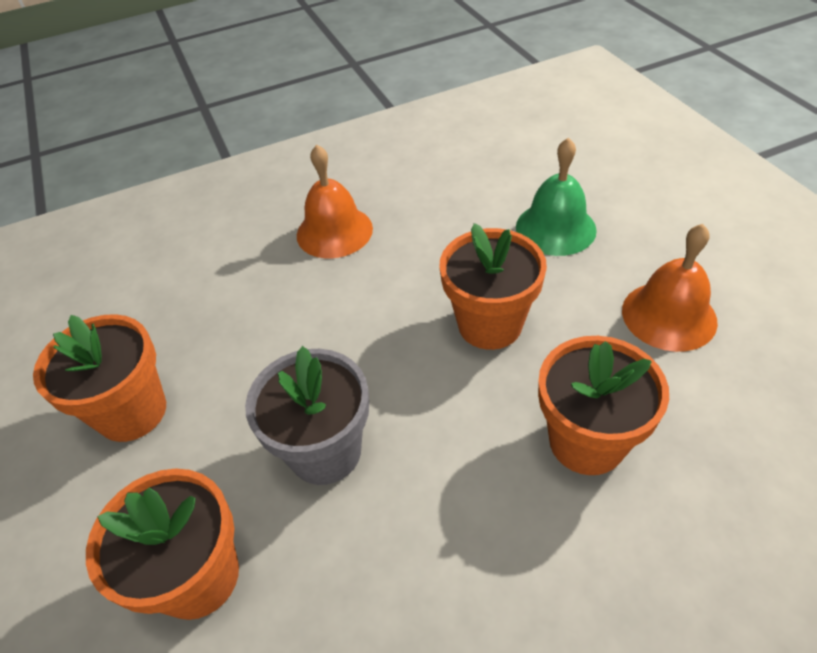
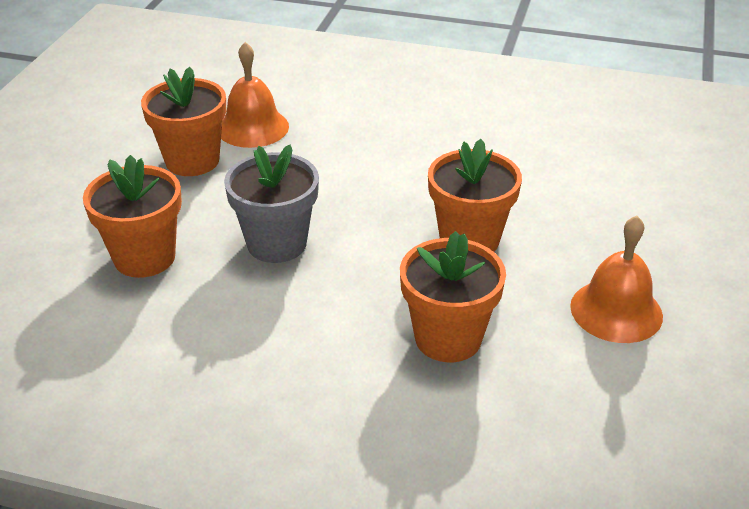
camera: 35 degrees right, 10 degrees down
orange bell [297,144,373,258] -> orange bell moved to [221,42,289,148]
green bell [516,137,597,256] -> none

